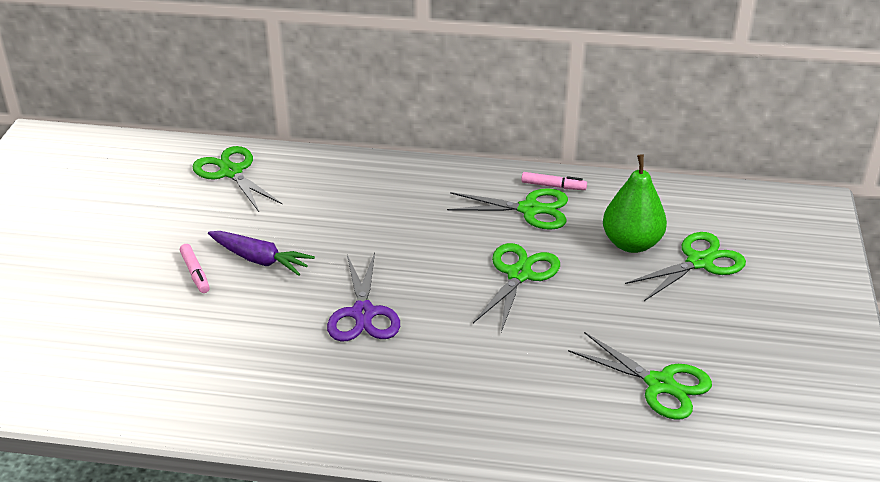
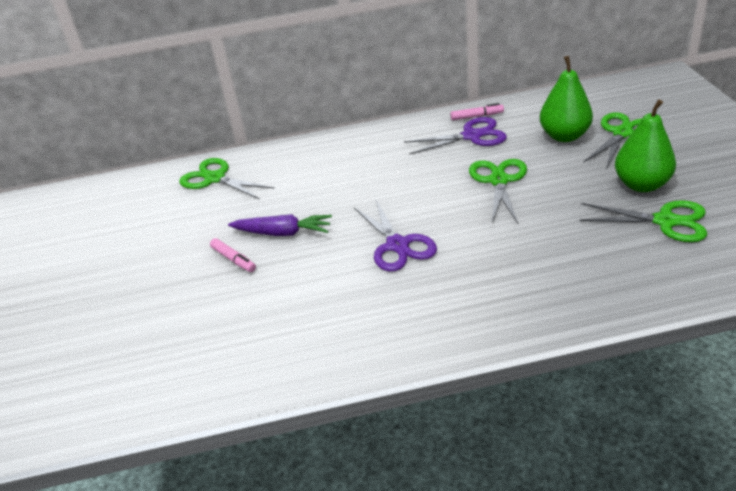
camera: 15 degrees left, 0 degrees up
green scissors [447,188,568,230] -> purple scissors [404,117,507,154]
none -> green pear [615,99,676,192]

